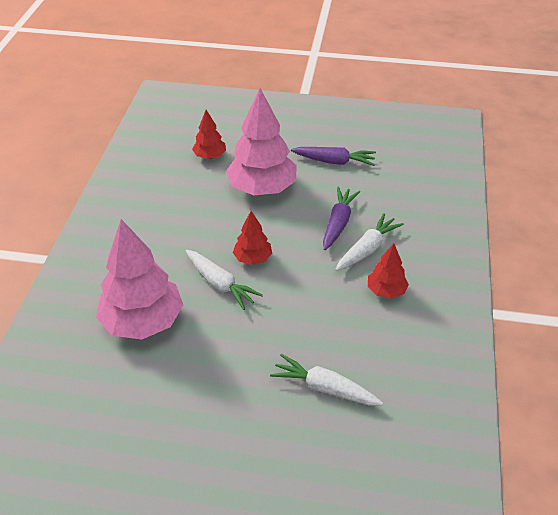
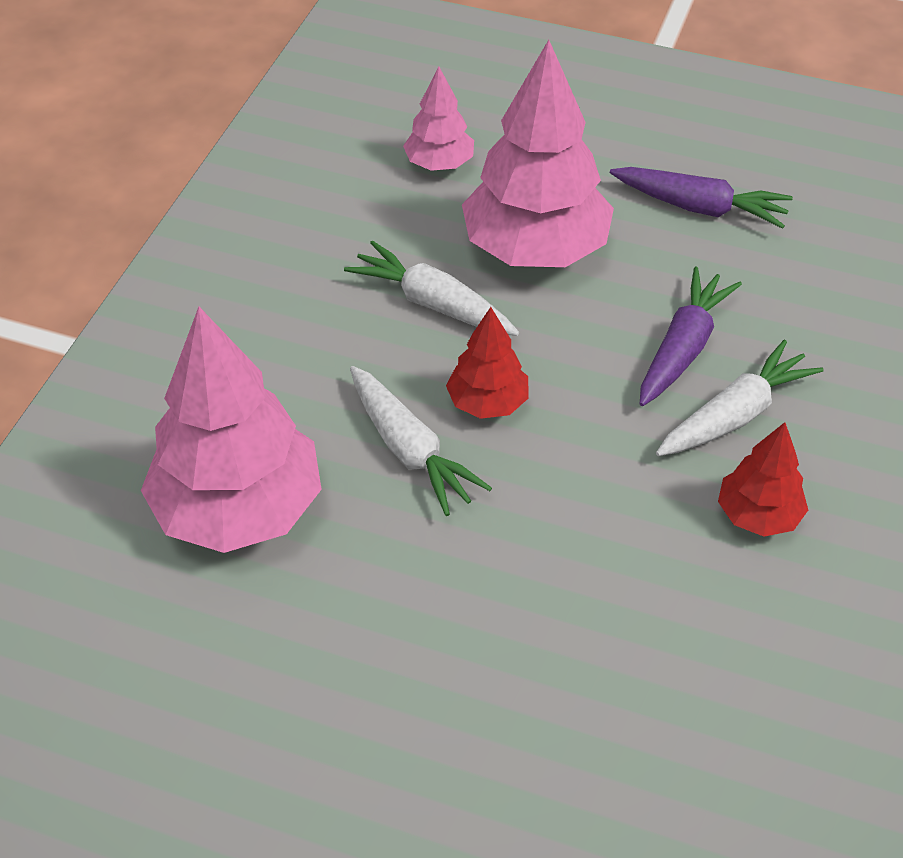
camera: 10 degrees right, 5 degrees up
red tree [192,110,226,159] -> pink tree [403,66,474,171]
white carrot [270,354,383,406] -> white carrot moved to [344,240,519,336]

